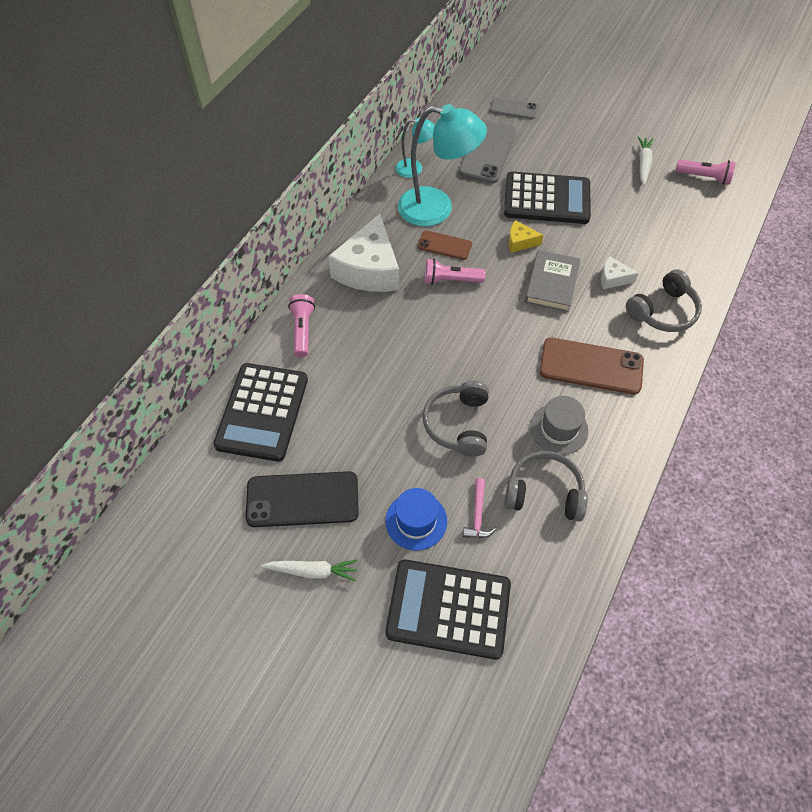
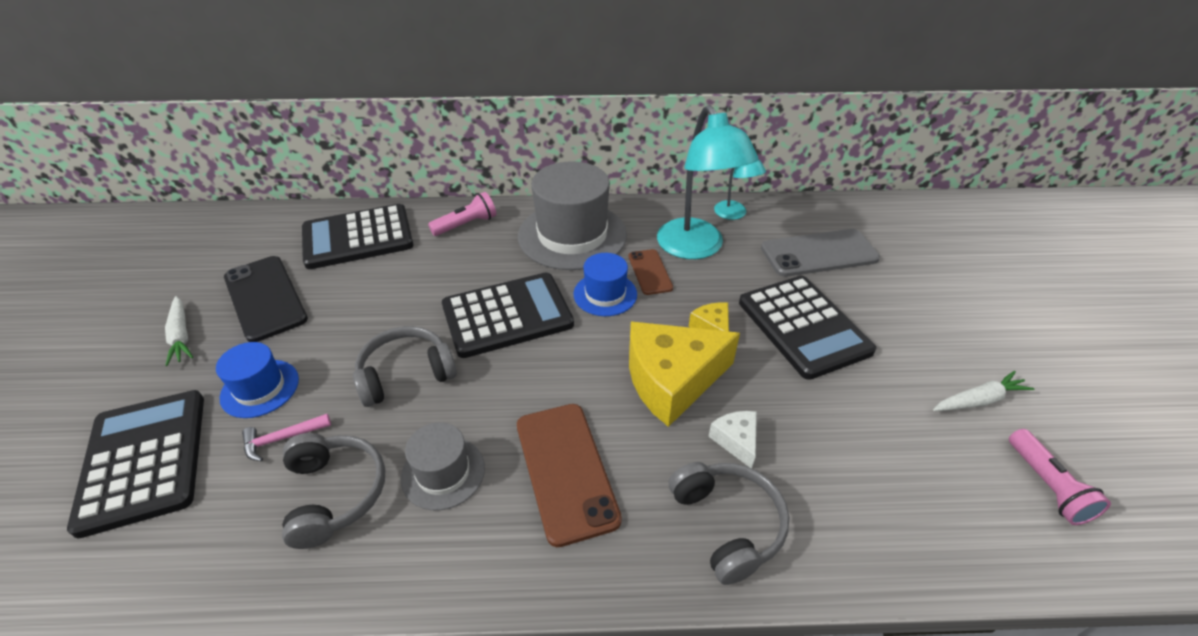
camera: 60 degrees right, 15 degrees down
white cheese [328,214,399,292] -> grey hat [518,161,627,270]
pink flashlight [425,259,485,285] -> blue hat [574,253,637,316]
grey phone [490,97,538,119] -> none
grey book [525,250,581,312] -> yellow cheese [629,321,740,427]
grey headphones [626,269,702,332] -> grey headphones turned 135 degrees counterclockwise [668,462,789,585]
none -> black calculator [442,273,574,358]

